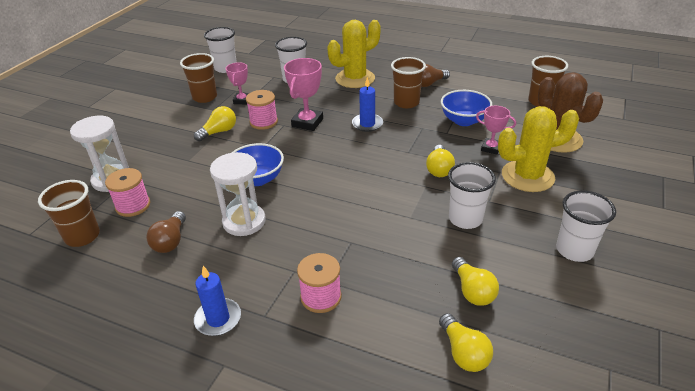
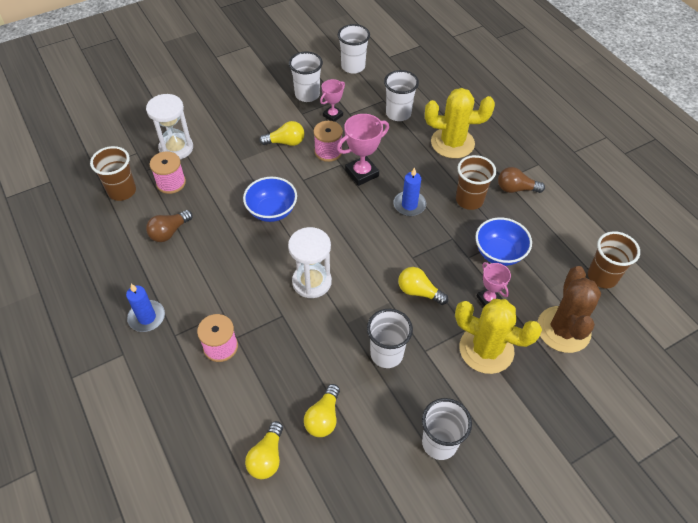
camera: 35 degrees right, 15 degrees up
brown cup [180,53,217,103] -> white cup [289,52,323,102]
white hourglass [210,152,266,236] -> white hourglass moved to [288,227,332,298]
yellow light bulb [426,145,455,177] -> yellow light bulb turned 75 degrees clockwise [398,267,448,305]

